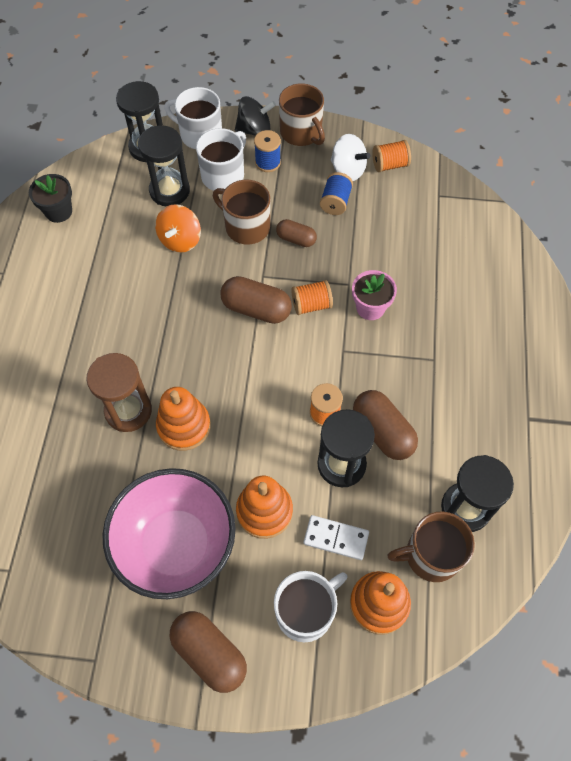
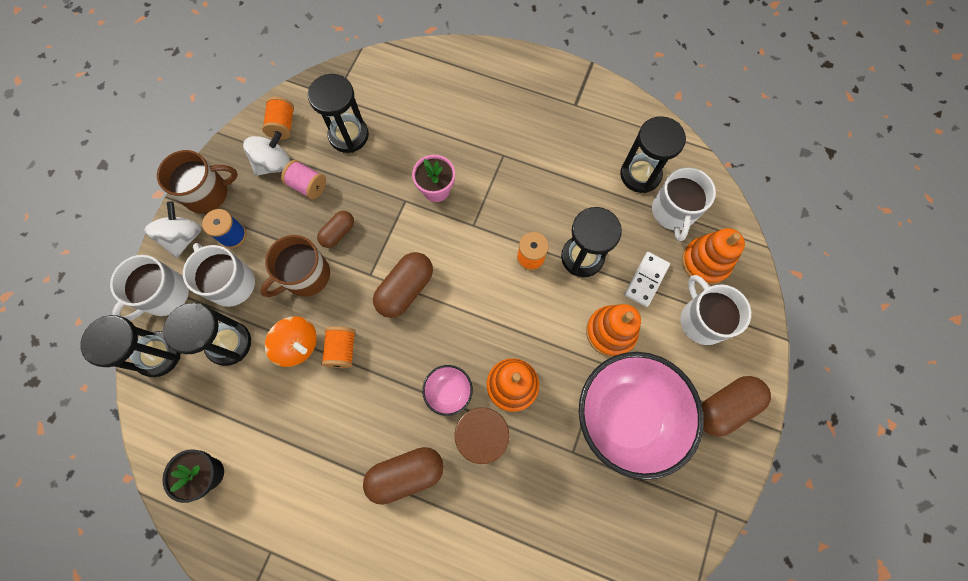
camera: 75 degrees left, 10 degrees up
black spinning top [235,96,276,136] -> white spinning top [144,201,201,258]
orange spool [291,280,333,315] -> orange spool moved to [321,326,356,368]
blue spool [320,172,353,215] -> pink spool [281,160,326,200]
brown capsule [353,390,418,460] -> brown capsule moved to [363,447,444,505]
brown mug [387,511,475,582] -> white mug [652,167,716,241]
none -> black hourglass [308,74,369,153]
none -> pink bowl [422,365,473,416]

